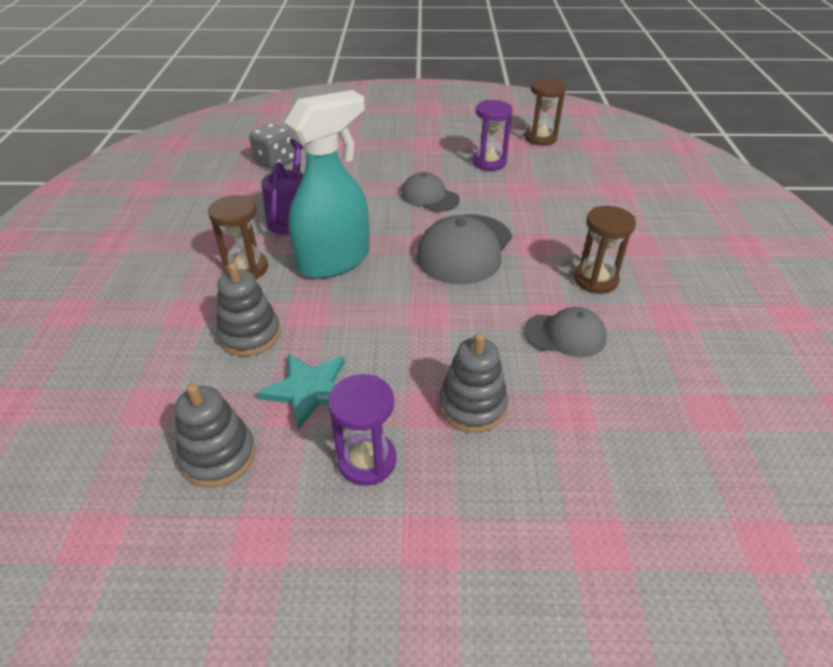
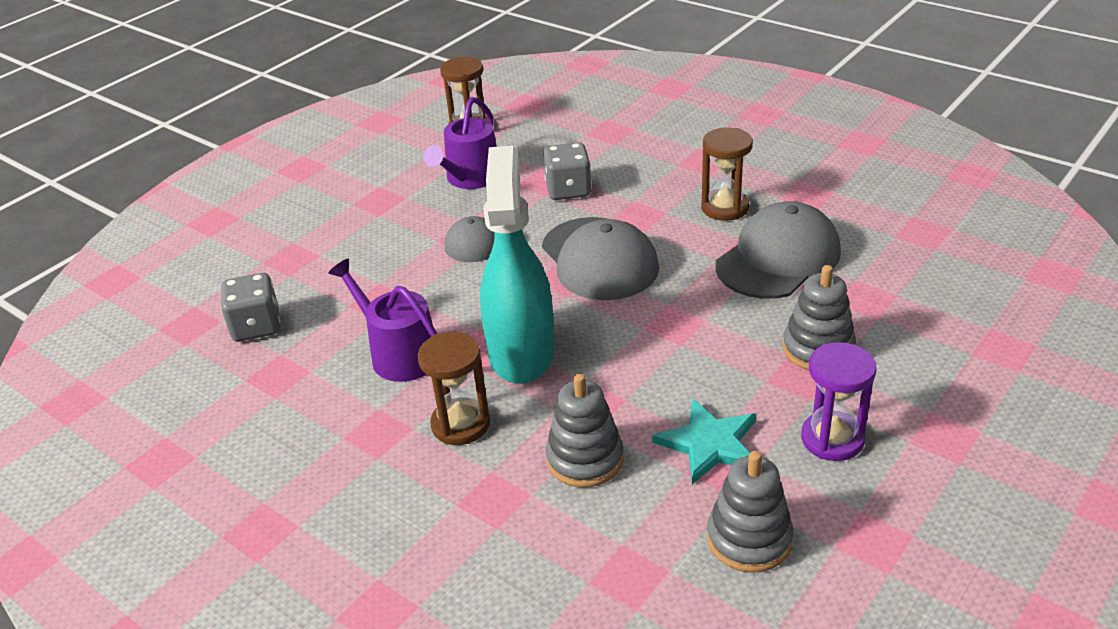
camera: 50 degrees left, 5 degrees down
purple hourglass [472,100,513,171] -> purple watering can [424,97,497,189]
grey cap [523,307,606,357] -> grey cap [715,201,841,299], size x1.66
none -> grey dice [543,142,592,200]

